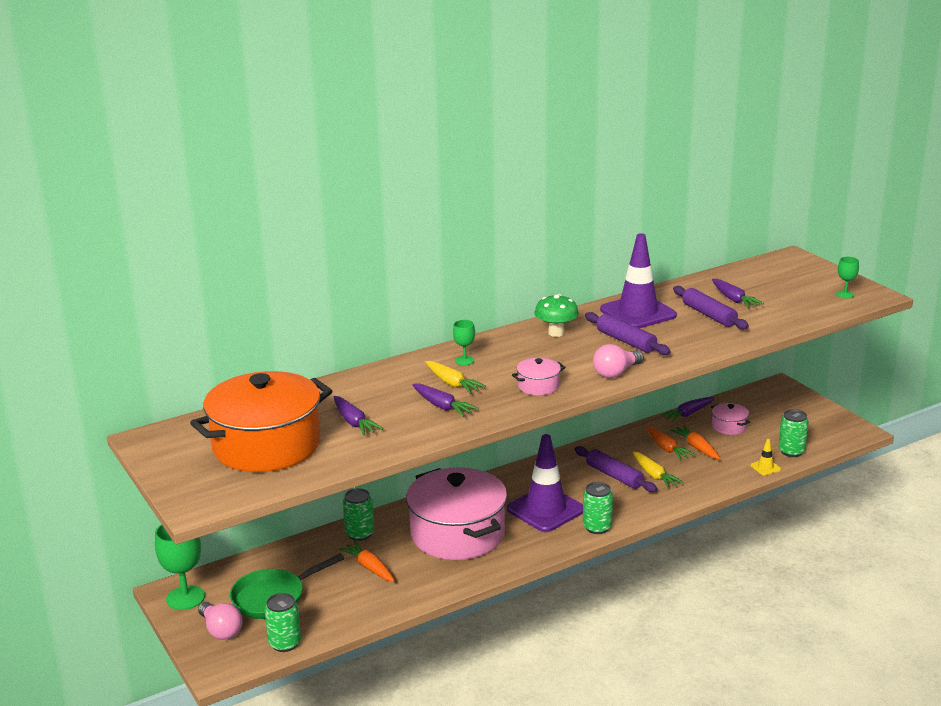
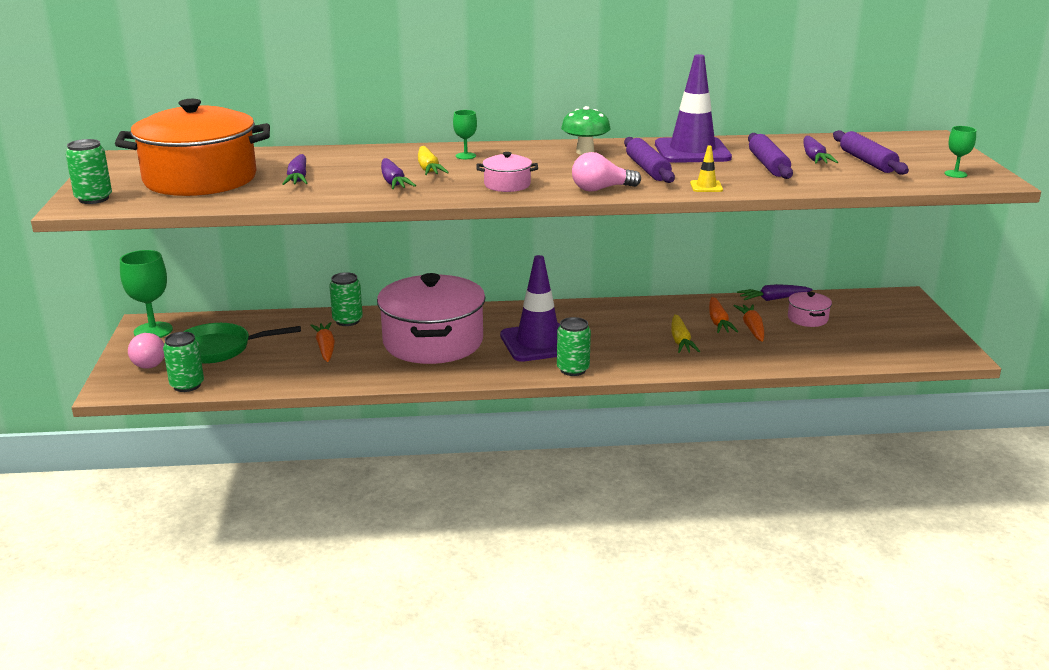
camera: 25 degrees right, 0 degrees up
purple rolling pin [575,446,657,492] -> purple rolling pin moved to [833,130,909,175]
yellow traffic cone [751,439,781,475] -> yellow traffic cone moved to [690,145,723,192]
green can [778,409,809,457] -> green can moved to [66,139,112,204]

